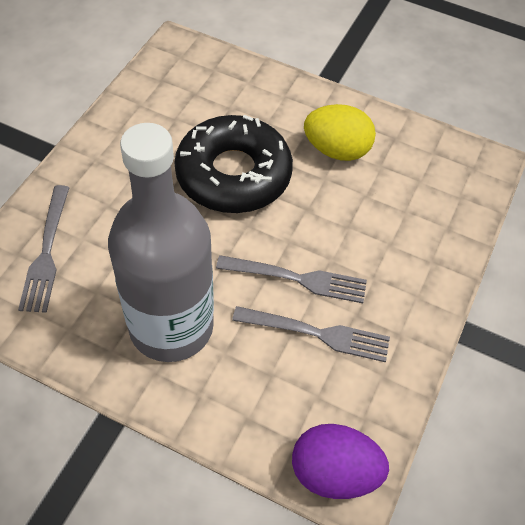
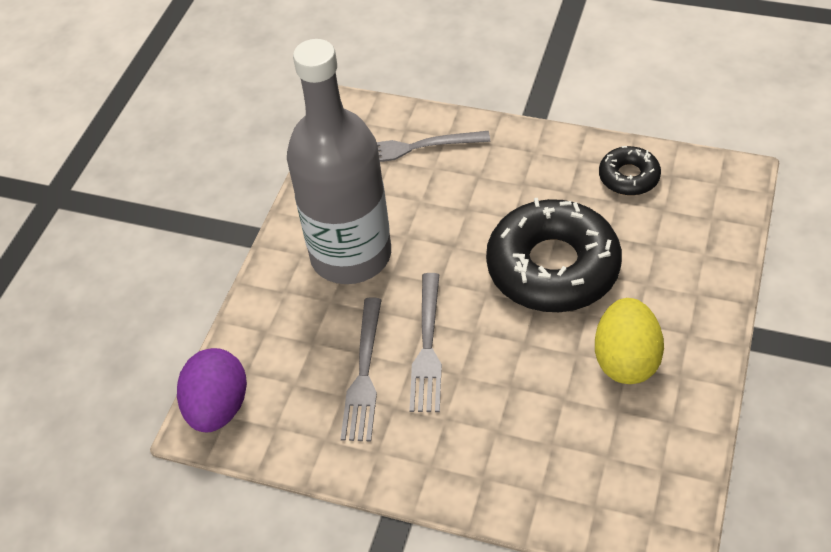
camera: 90 degrees right, 5 degrees down
none -> black donut [599,146,661,195]

